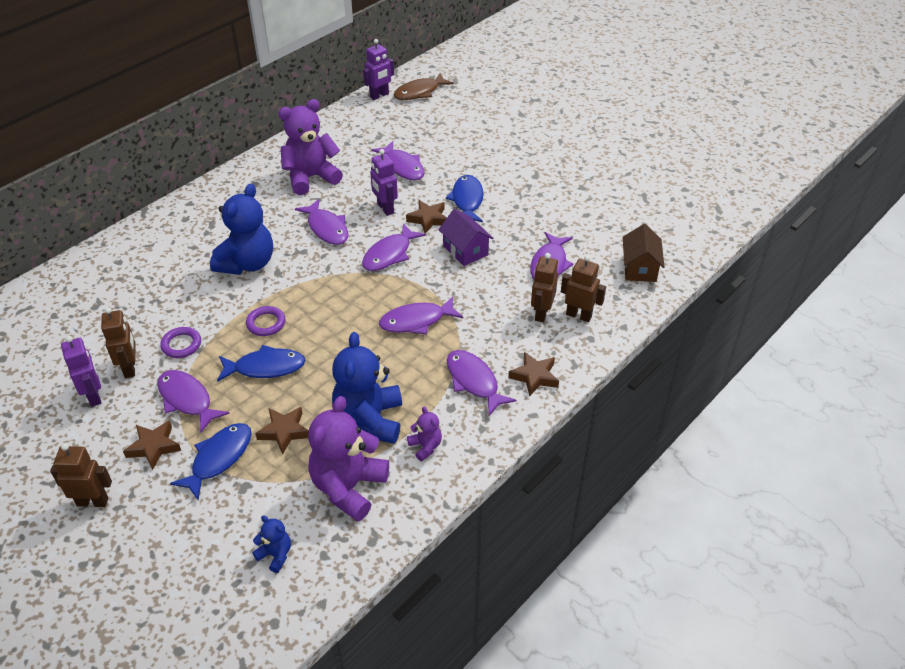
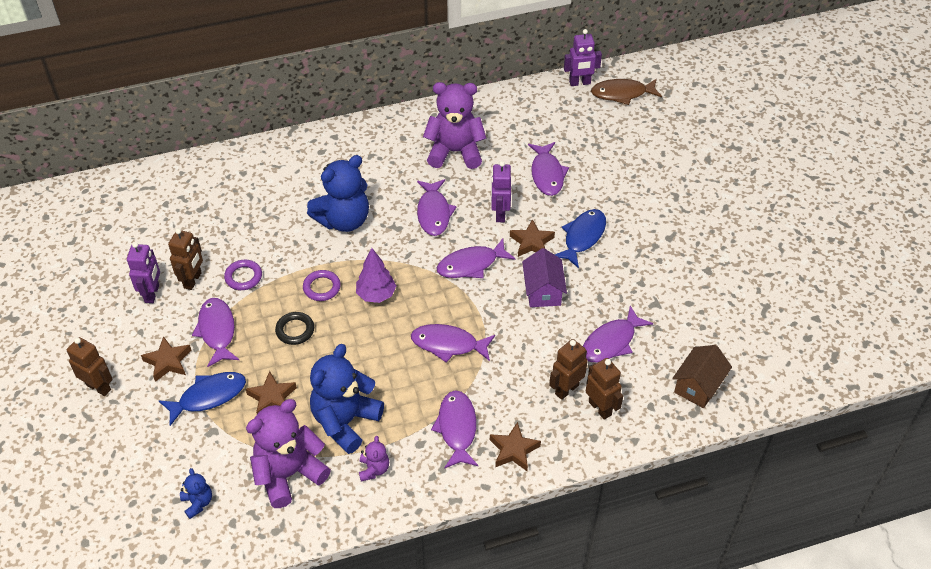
camera: 30 degrees right, 5 degrees up
blue fish [217,345,306,382] -> black ring [275,312,314,345]
none -> purple tree [356,248,396,303]

